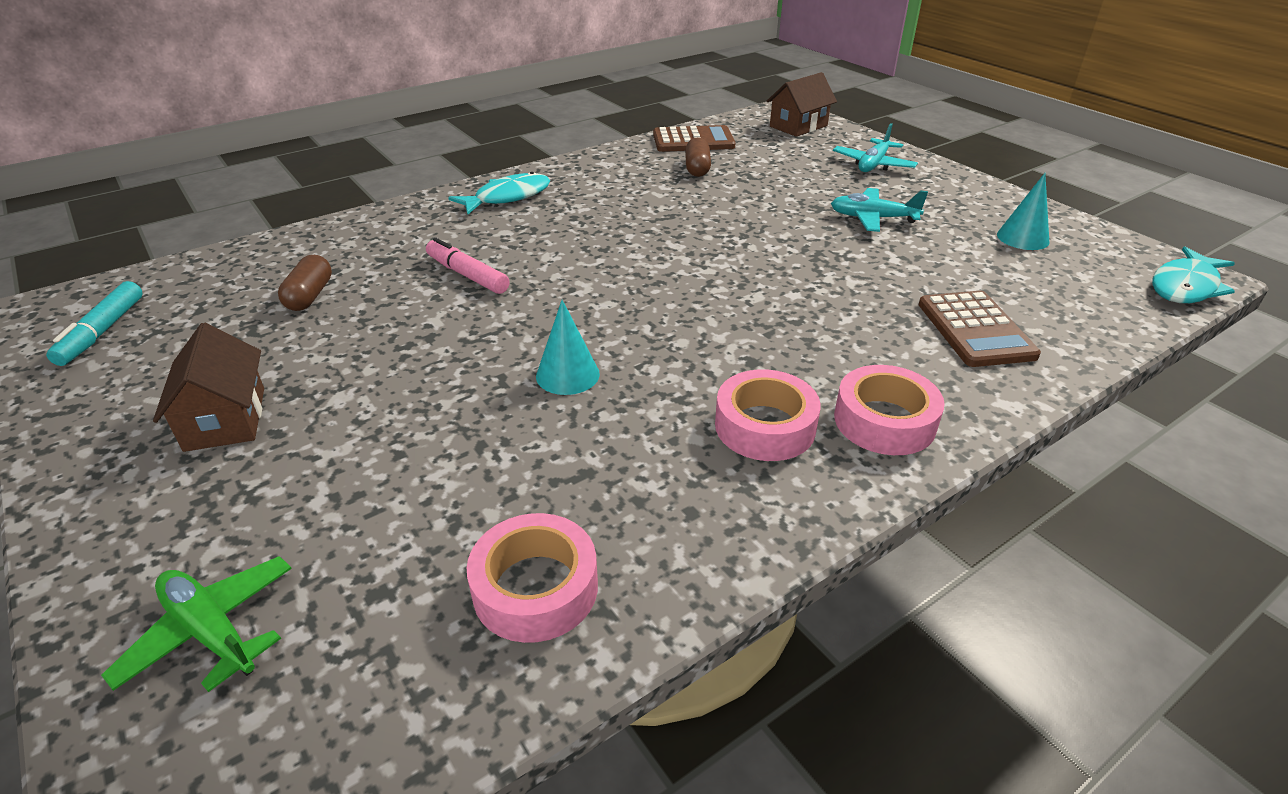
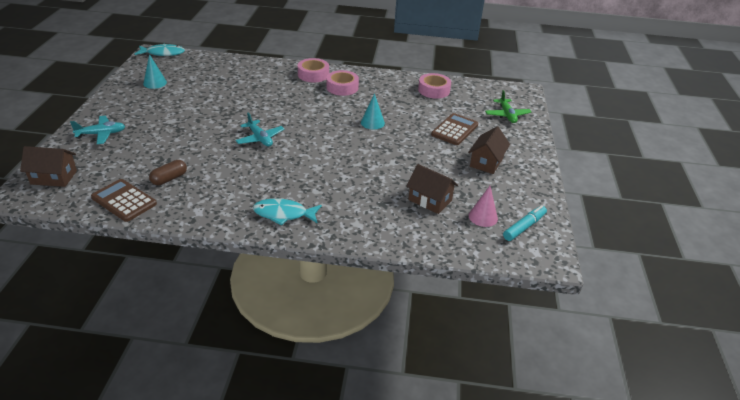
camera: 140 degrees left, 0 degrees up
brown capsule [278,255,332,311] -> brown house [406,164,458,214]
pink marker [426,238,510,294] -> none
turquoise plane [831,188,928,232] -> turquoise plane moved to [235,113,284,146]
brown calculator [918,291,1041,367] -> brown calculator moved to [431,113,478,145]
none -> pink cone [469,186,498,227]

